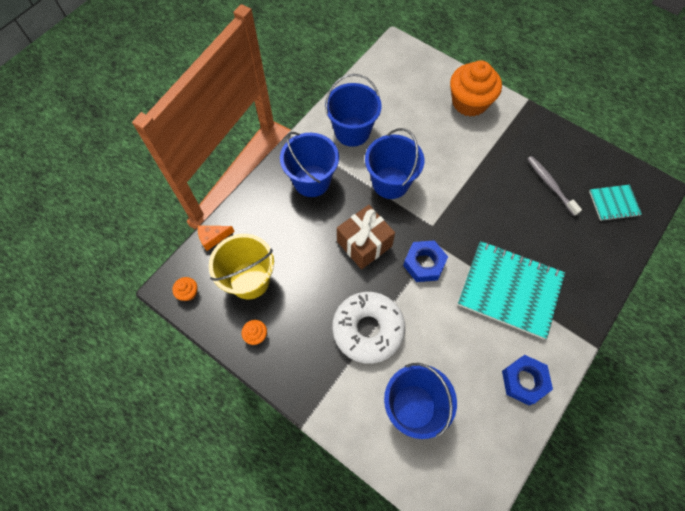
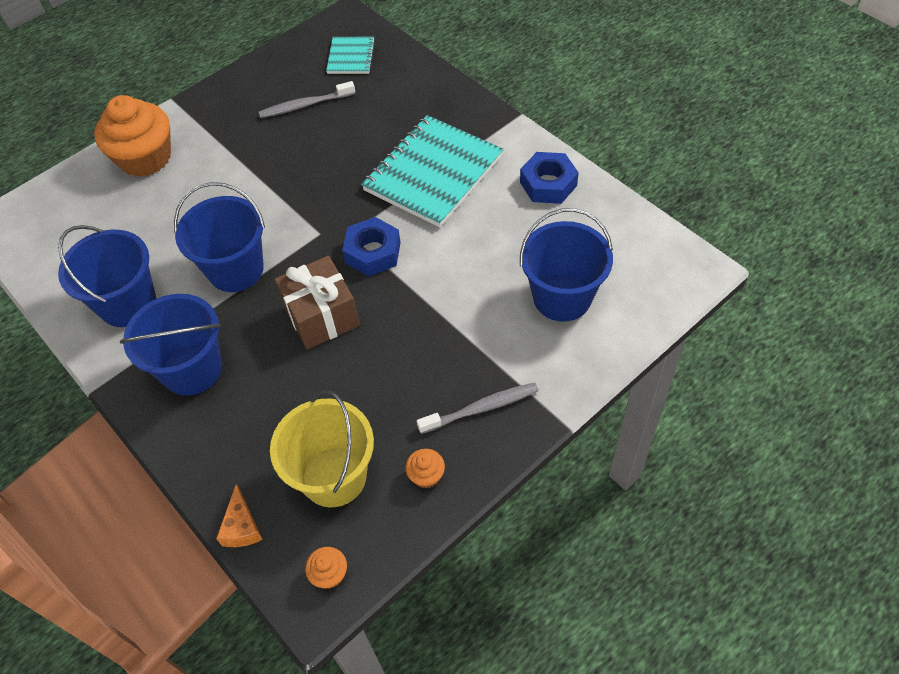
camera: 75 degrees left, 10 degrees down
white donut [332,292,405,364] -> none
none -> grey toothbrush [417,382,539,434]

